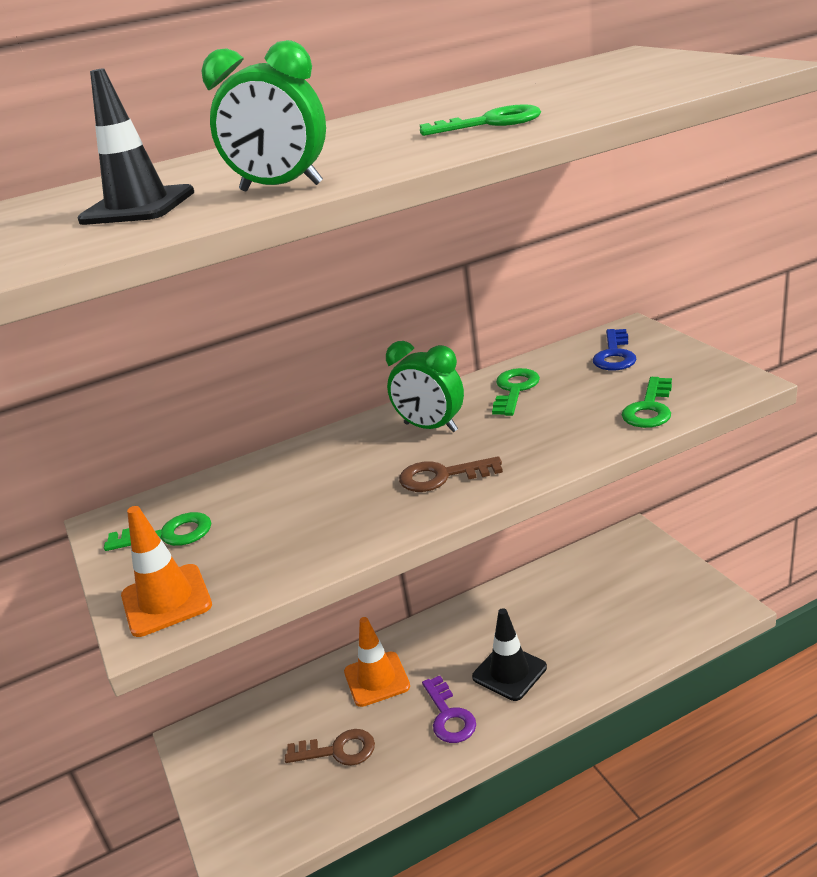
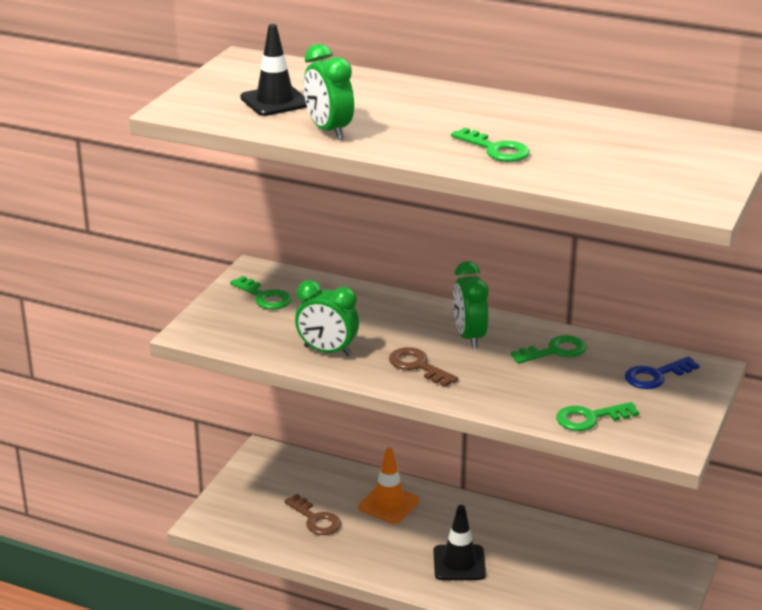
camera: 45 degrees right, 0 degrees up
orange traffic cone [121,506,212,637] -> none
purple key [422,676,476,743] -> none
none -> green clock [295,280,359,356]

